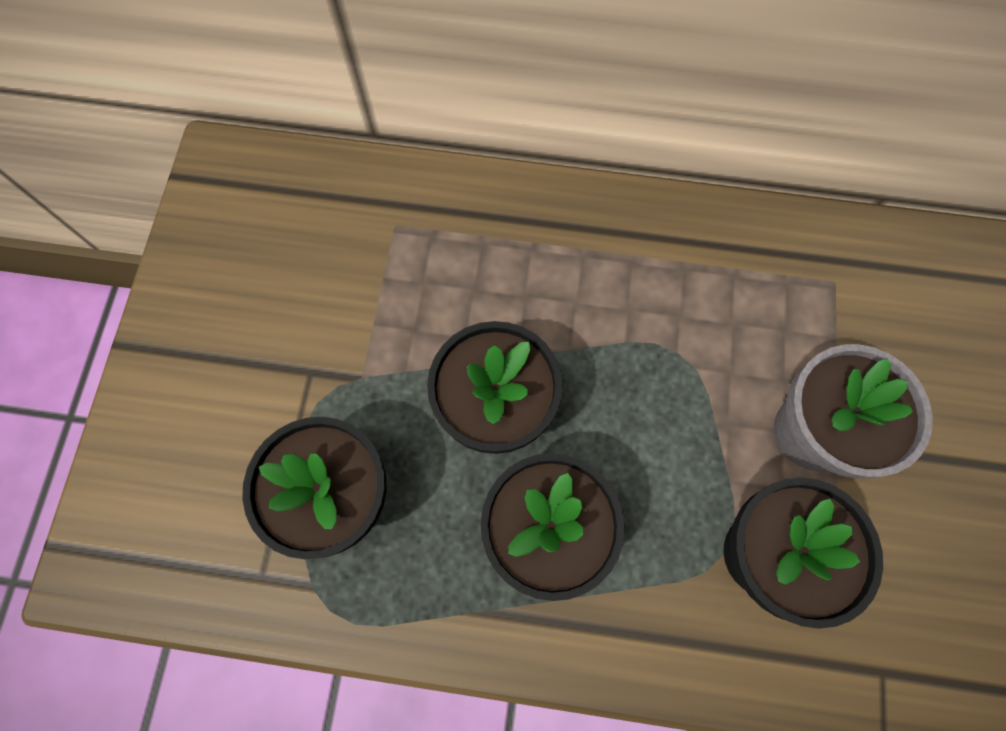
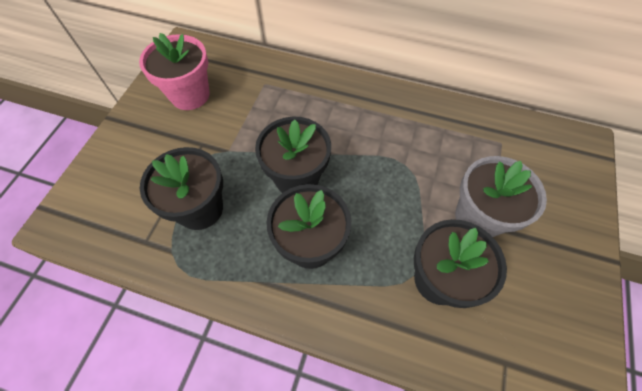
camera: 10 degrees right, 10 degrees down
none -> pink flower pot [139,33,210,110]

